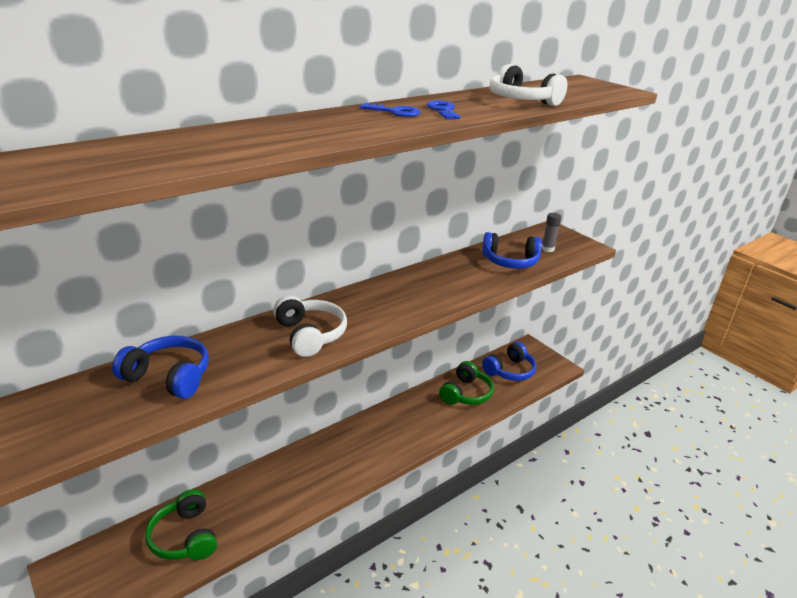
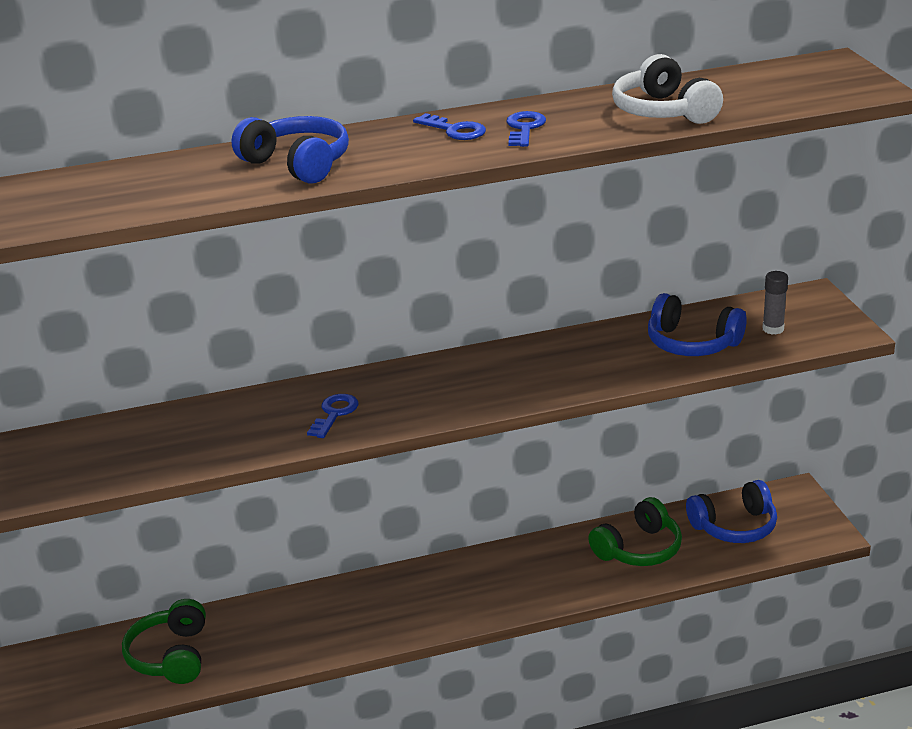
camera: 25 degrees right, 0 degrees up
blue headphones [112,336,209,399] -> blue headphones moved to [232,116,349,184]
white headphones [273,295,347,357] -> blue key [307,394,358,438]

